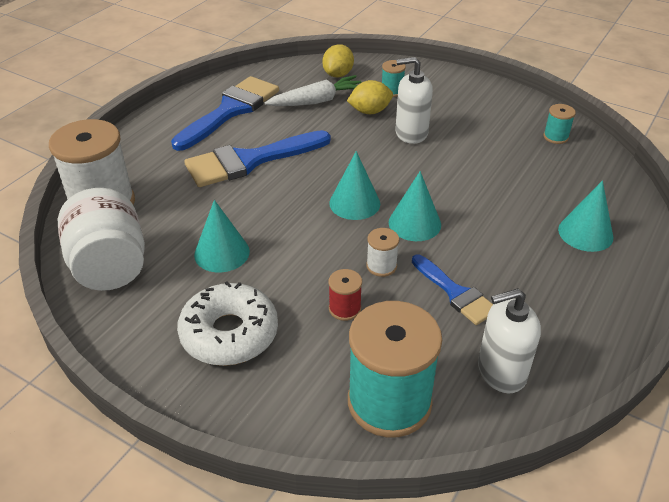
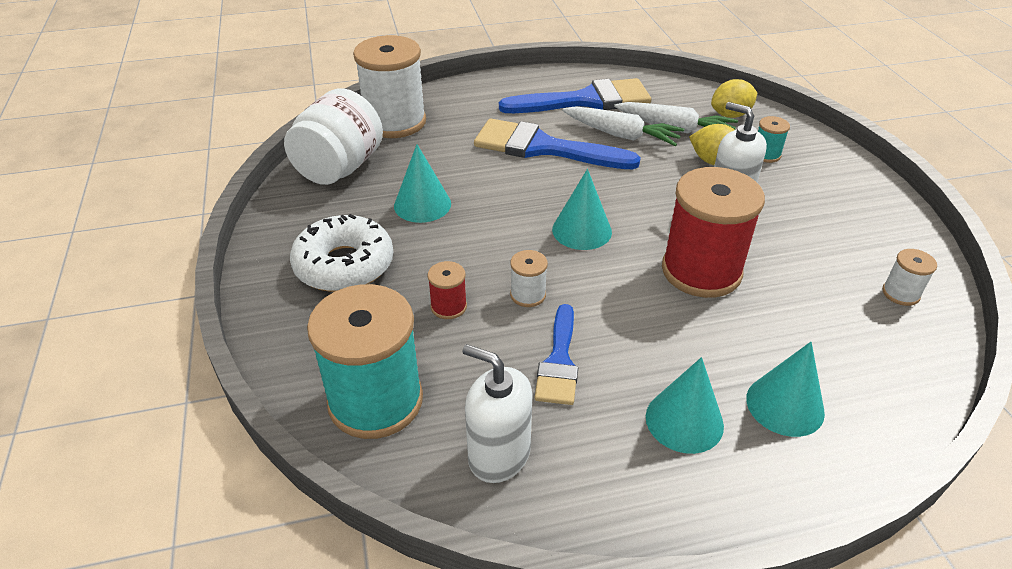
camera: 45 degrees right, 0 degrees up
turquoise cone [389,171,441,241] -> turquoise cone moved to [646,357,724,454]
turquoise spool [543,104,576,144] -> white spool [882,249,937,306]
none -> white carrot [562,106,684,146]
none -> red spool [662,167,765,298]

